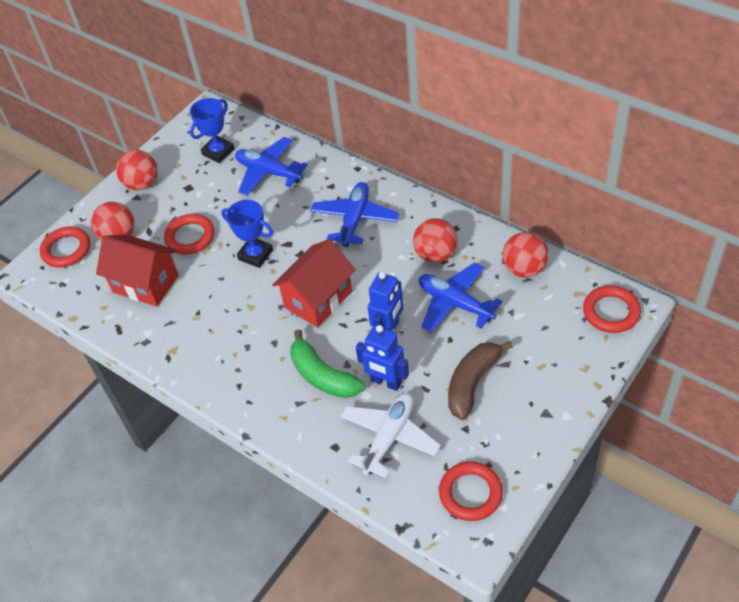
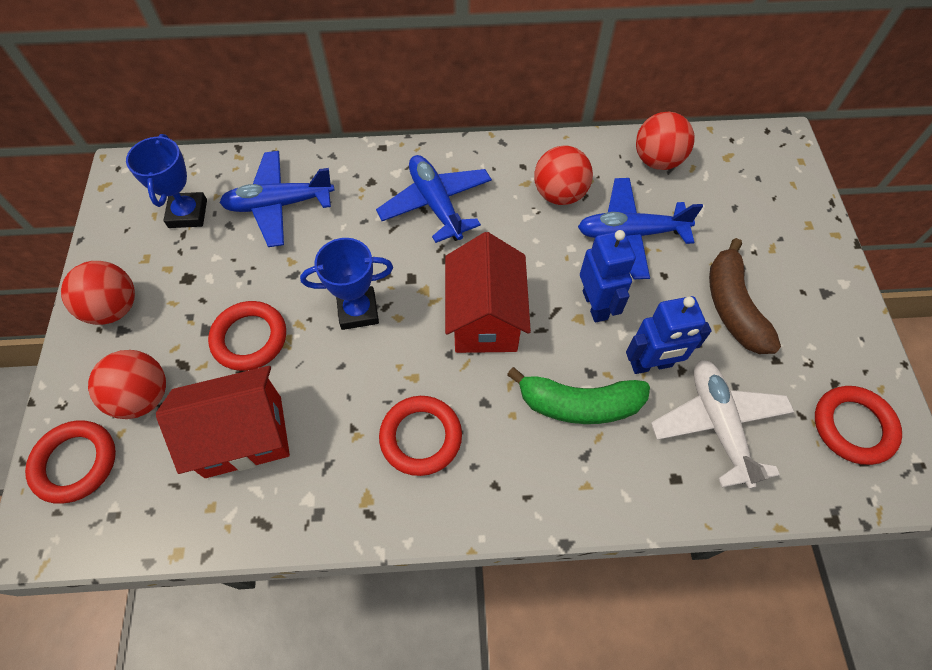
camera: 45 degrees left, 10 degrees up
red ring [583,285,641,333] -> red ring moved to [379,396,462,476]

